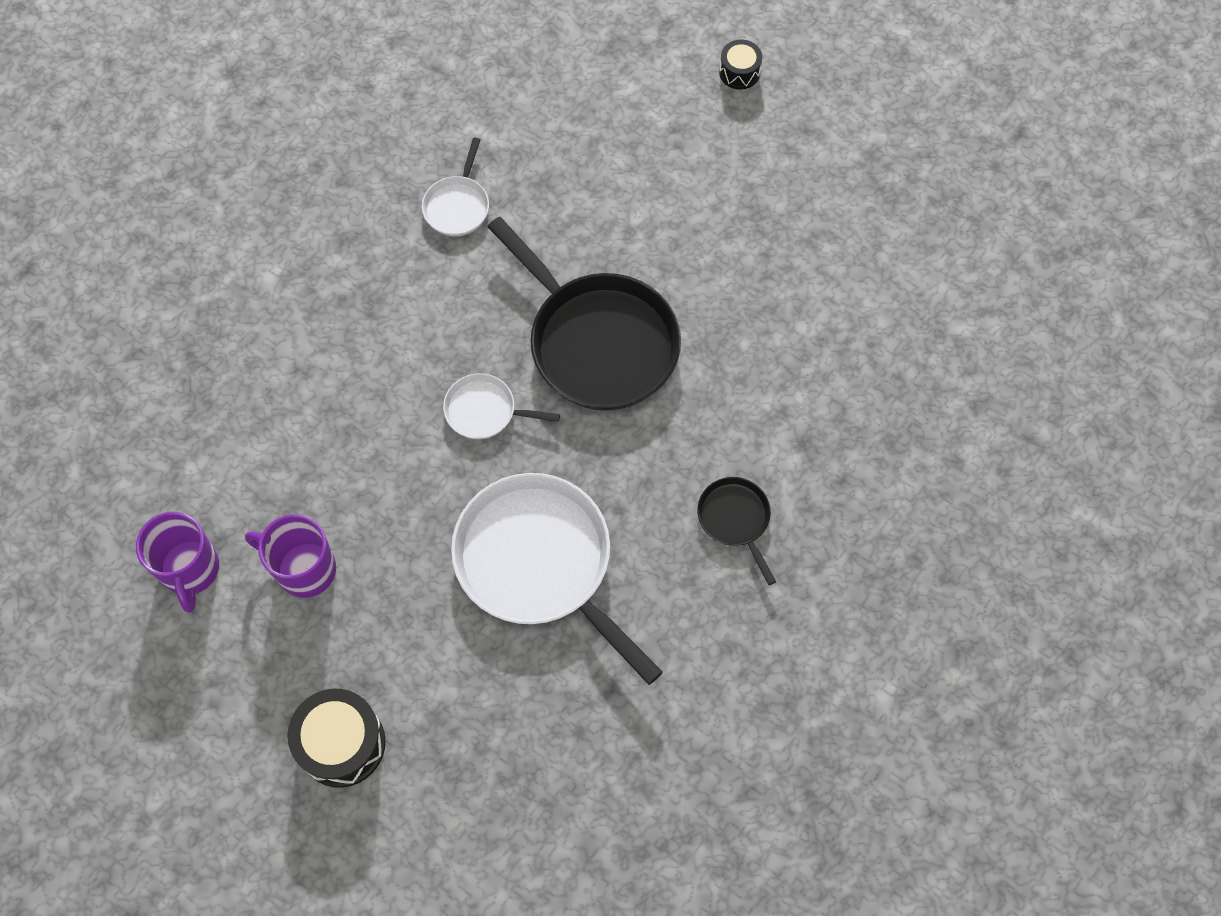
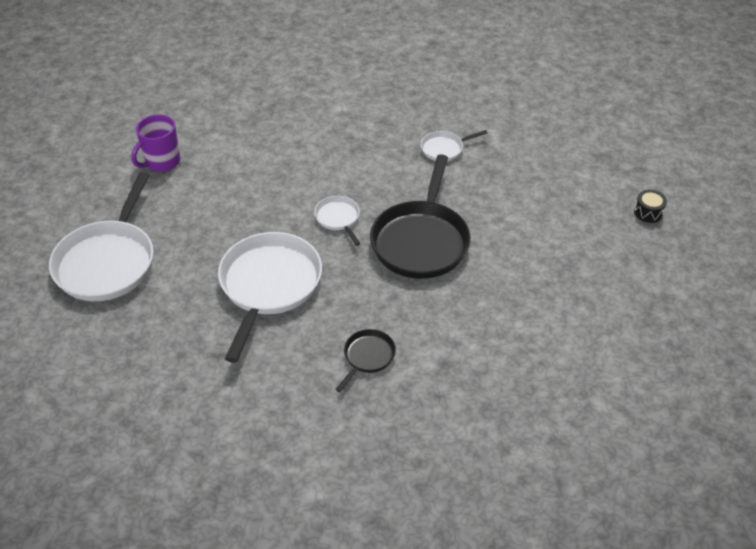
camera: 55 degrees right, 20 degrees down
purple mug [245,514,336,598] -> none
black drum [288,689,386,788] -> white pan [49,172,154,301]

